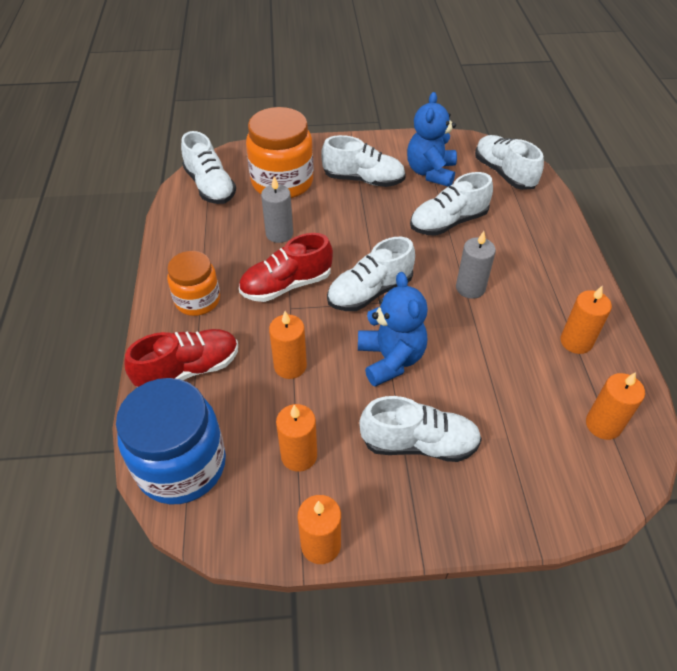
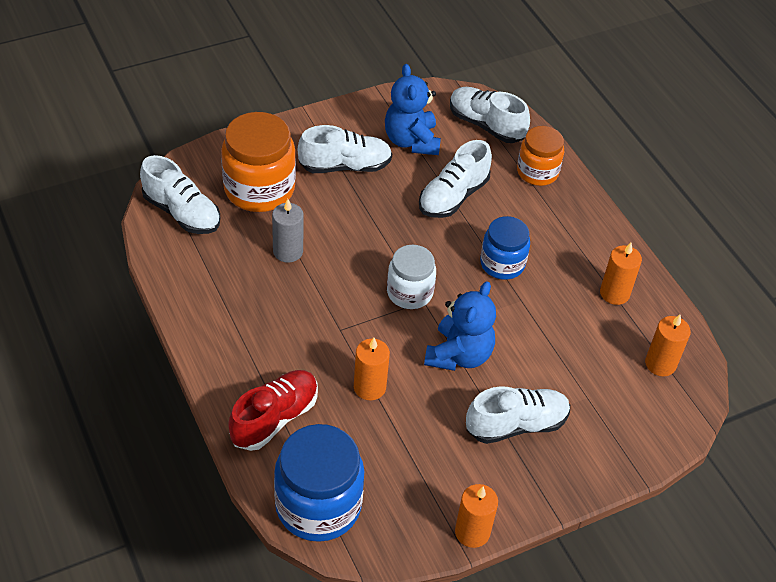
camera: 25 degrees left, 0 degrees up
orange jar [167,251,220,316] -> orange jar moved to [517,126,564,186]
red shoe [239,233,333,302] -> none
orange candle [276,404,317,472] -> none
white shoe [327,237,415,311] -> white jar [387,245,436,309]
blue teddy bear [358,272,428,387] -> blue teddy bear turned 60 degrees clockwise [424,281,496,371]
grey candle [456,231,496,299] -> blue jar [480,216,530,280]

